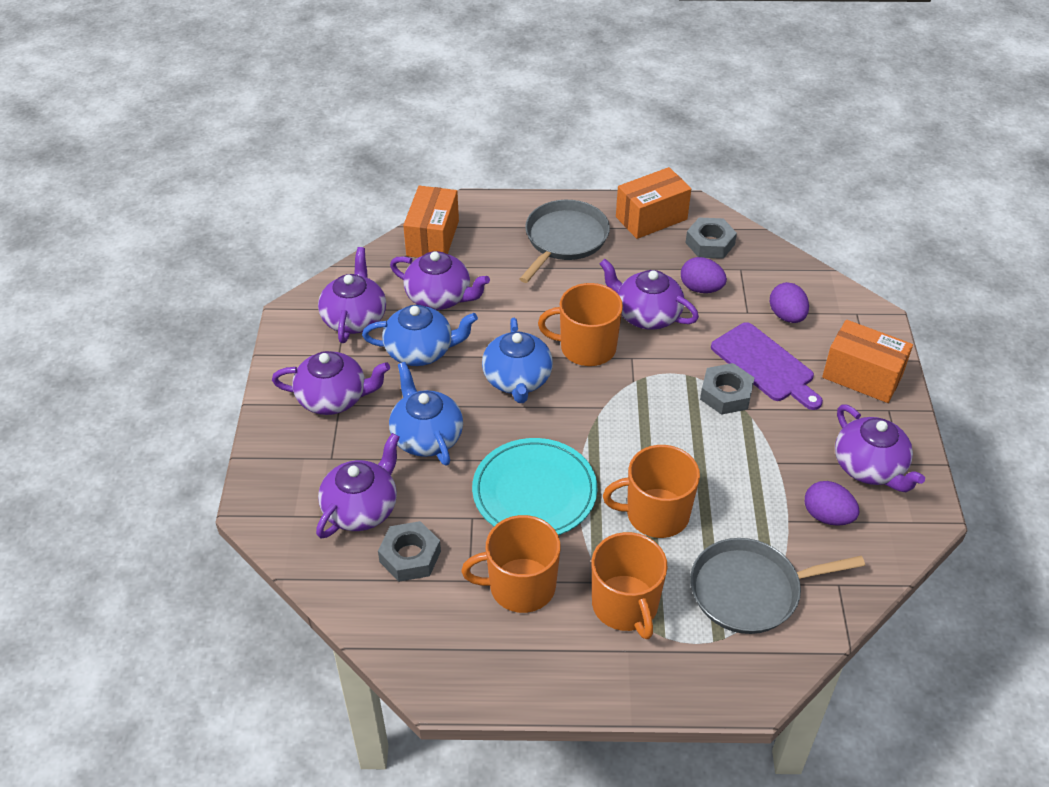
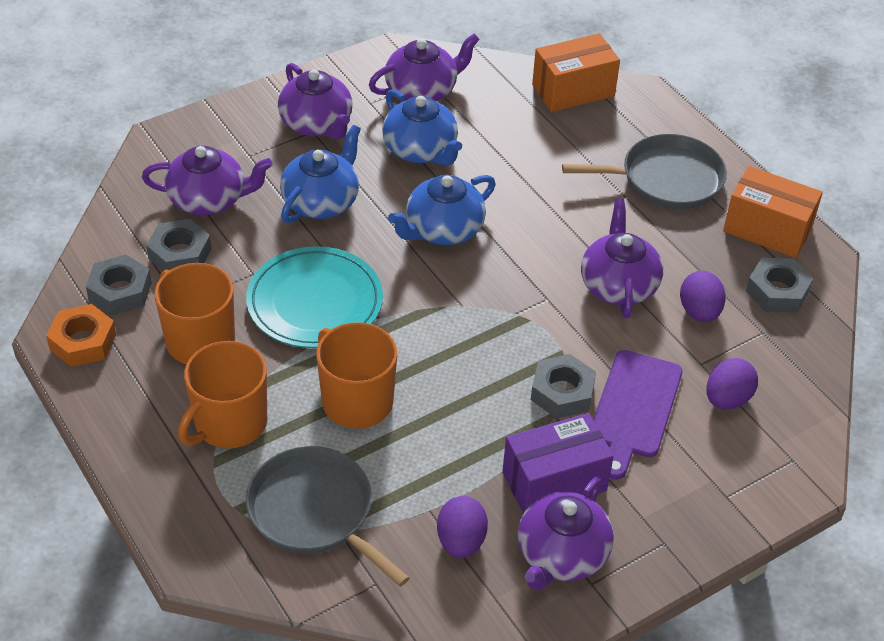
camera: 55 degrees right, 0 degrees up
purple teapot [390,251,490,310] -> none
orange mug [538,283,623,366] -> none
orange box [822,320,913,403] -> none
none -> orange nut [46,304,116,367]
none -> grey nut [86,254,152,315]
none -> purple box [502,413,614,513]

